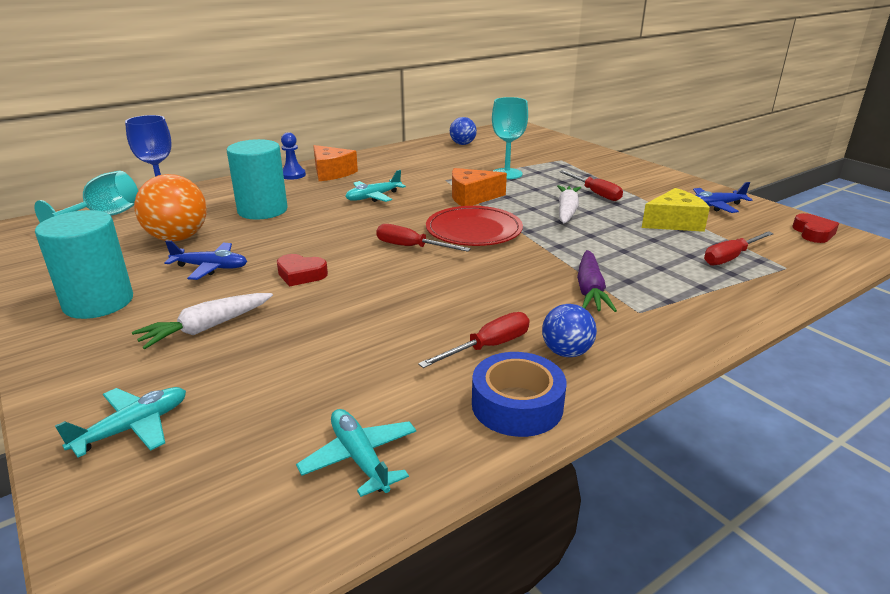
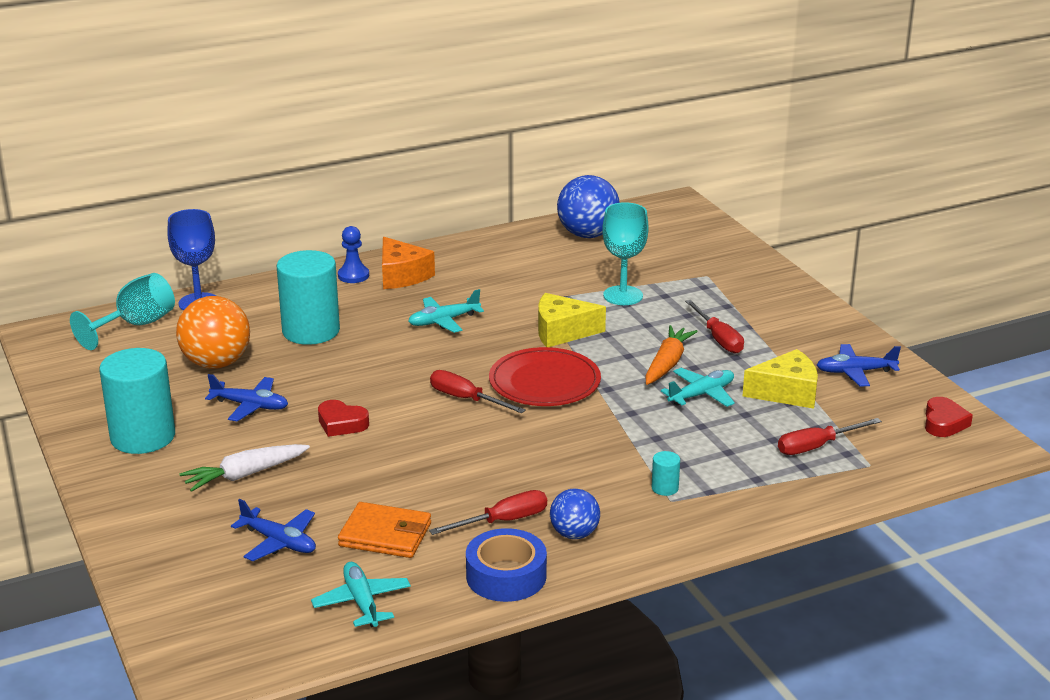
camera: 10 degrees right, 0 degrees up
turquoise plane [55,387,186,458] -> turquoise plane moved to [661,368,735,407]
blue ball [450,117,477,145] -> blue ball [557,175,620,238], size x1.69
orange cheese [452,168,507,206] -> yellow cheese [538,293,606,347]
white carrot [557,185,581,224] -> orange carrot [645,325,698,385]
purple carrot [577,250,617,312] -> none
none -> blue plane [231,499,316,561]
none -> orange wallet [338,502,431,558]
none -> turquoise cylinder [652,451,680,496]

